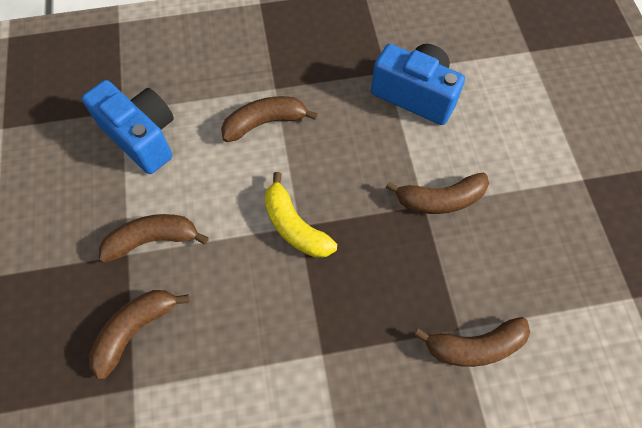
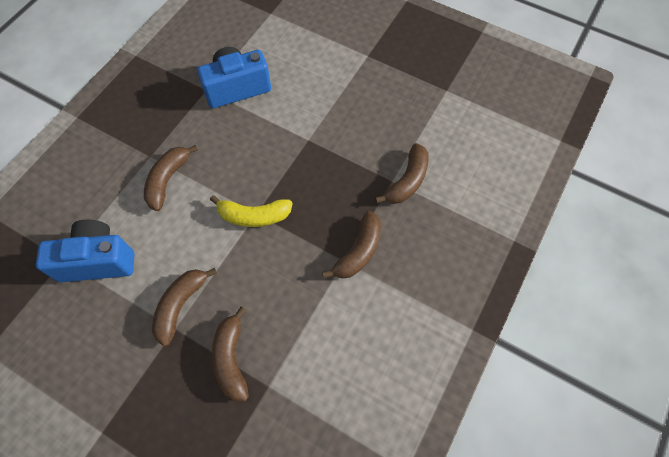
camera: 50 degrees left, 0 degrees up
brown banana [386,173,489,214] -> brown banana moved to [322,211,381,279]

